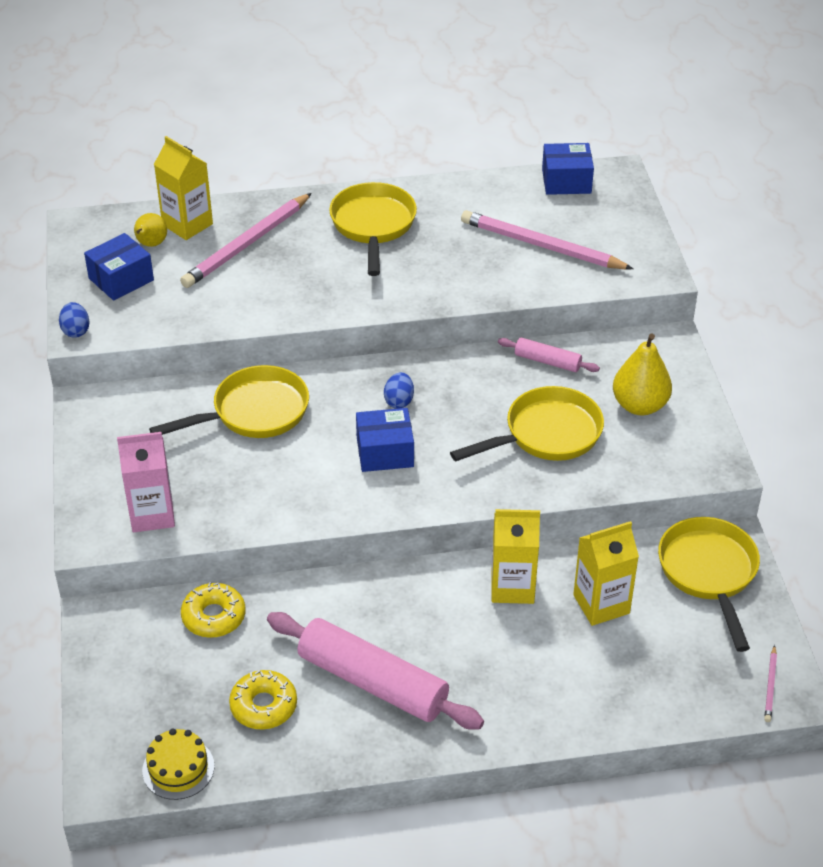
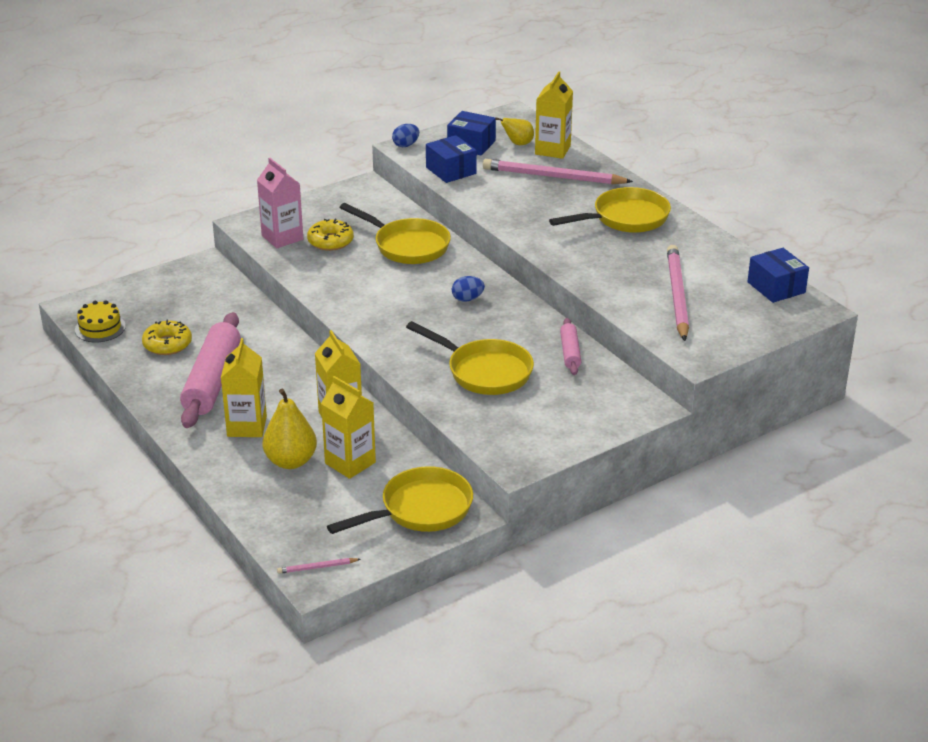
camera: 65 degrees right, 10 degrees down
yellow donut [181,582,245,638] -> yellow donut moved to [307,219,354,251]
blue box [356,408,414,472] -> blue box moved to [426,135,477,183]
yellow pear [613,334,672,415] -> yellow pear moved to [262,389,317,469]
none -> yellow carton [221,338,267,437]

